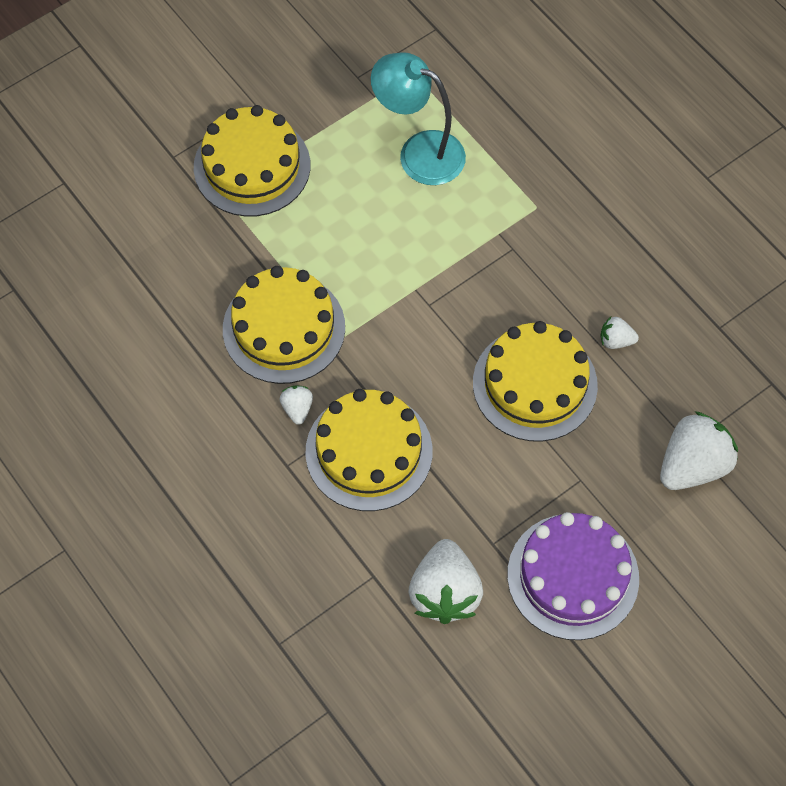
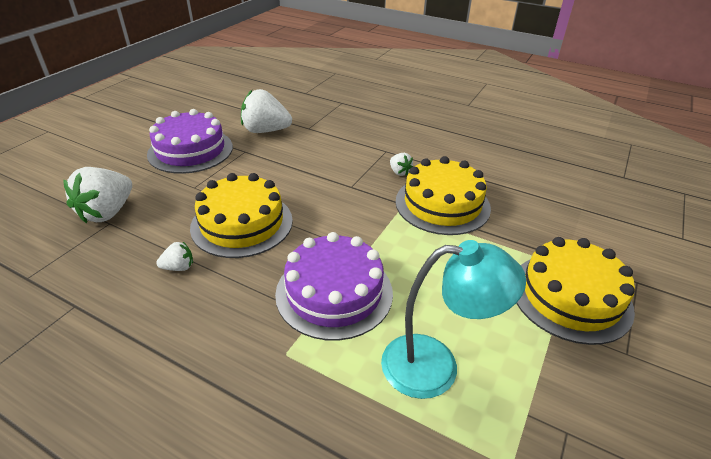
camera: 155 degrees right, 25 degrees down
yellow cake [305,389,432,511] -> none
white strawberry [409,539,483,624] -> white strawberry turned 60 degrees counterclockwise [241,89,292,133]
none -> purple cake [275,232,393,341]

